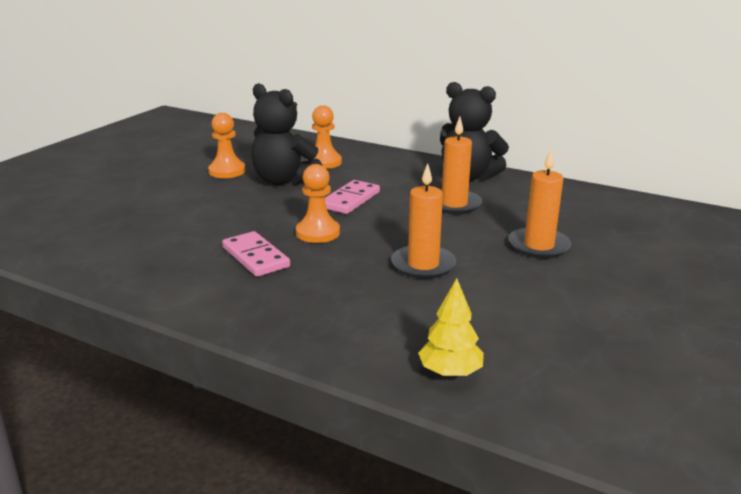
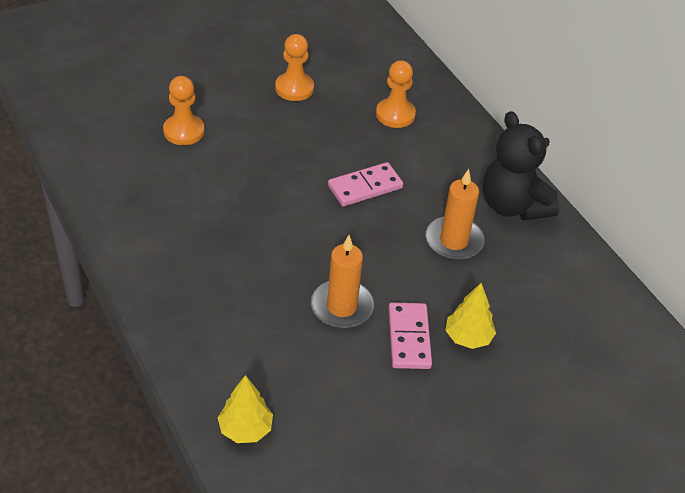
camera: 30 degrees right, 20 degrees up
pink domino [222,231,290,277] -> pink domino moved to [388,302,432,369]
black teddy bear [251,83,323,185] -> none
orange pawn [296,164,340,243] -> orange pawn moved to [163,76,204,145]
orange candle [508,149,572,259] -> yellow tree [445,283,496,349]

